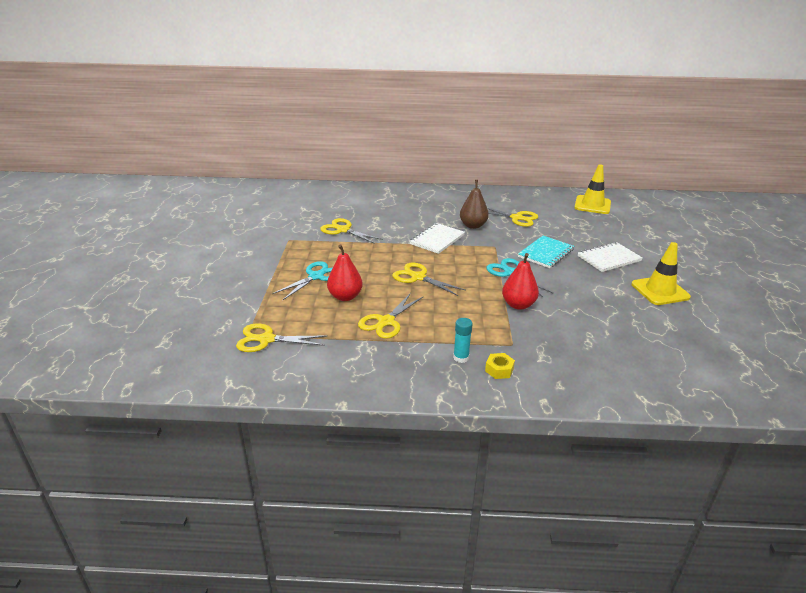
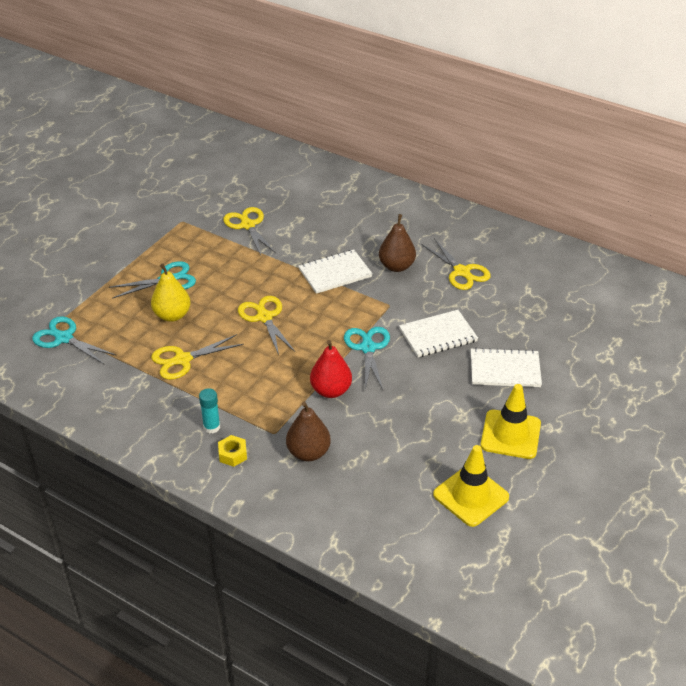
camera: 30 degrees right, 10 degrees up
yellow scissors [236,323,327,352] -> turquoise scissors [32,316,116,364]
red pear [327,244,363,301] -> yellow pear [151,263,191,322]
turquoise notebook [518,236,574,268] -> white notebook [399,310,478,357]
yellow traffic cone [574,164,611,214] -> yellow traffic cone moved to [433,445,509,527]
none -> brown pear [286,402,331,461]

